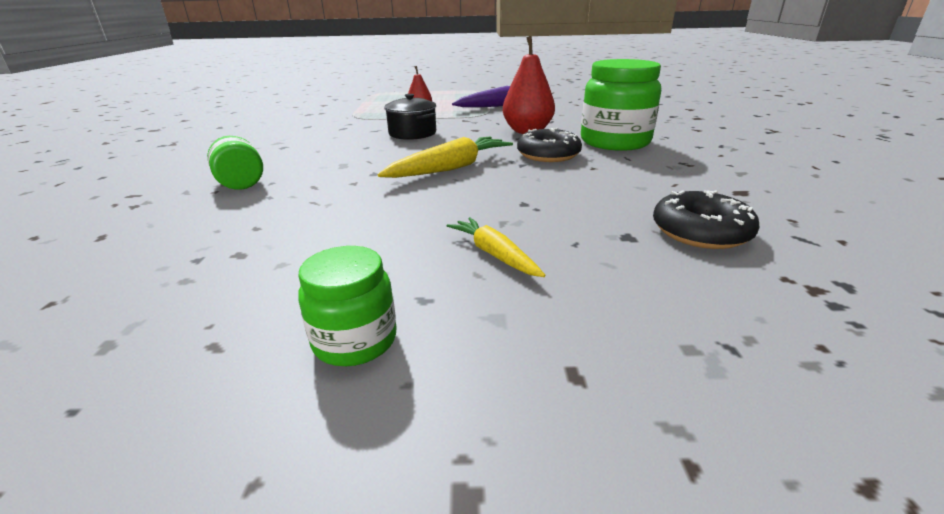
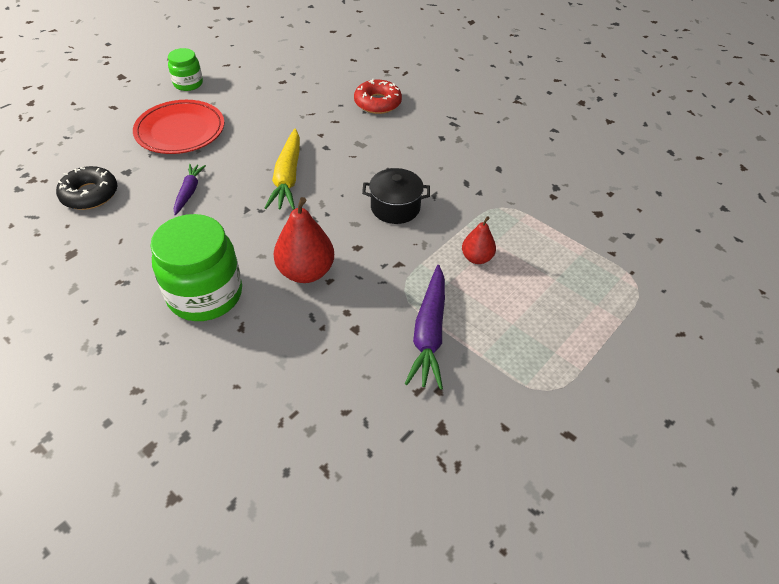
camera: 130 degrees right, 20 degrees up
green jar [207,136,263,190] -> red donut [354,79,402,114]
yellow carrot [447,217,546,277] -> red plate [133,100,224,154]
black donut [517,128,582,162] -> none
none -> purple carrot [174,164,206,215]

